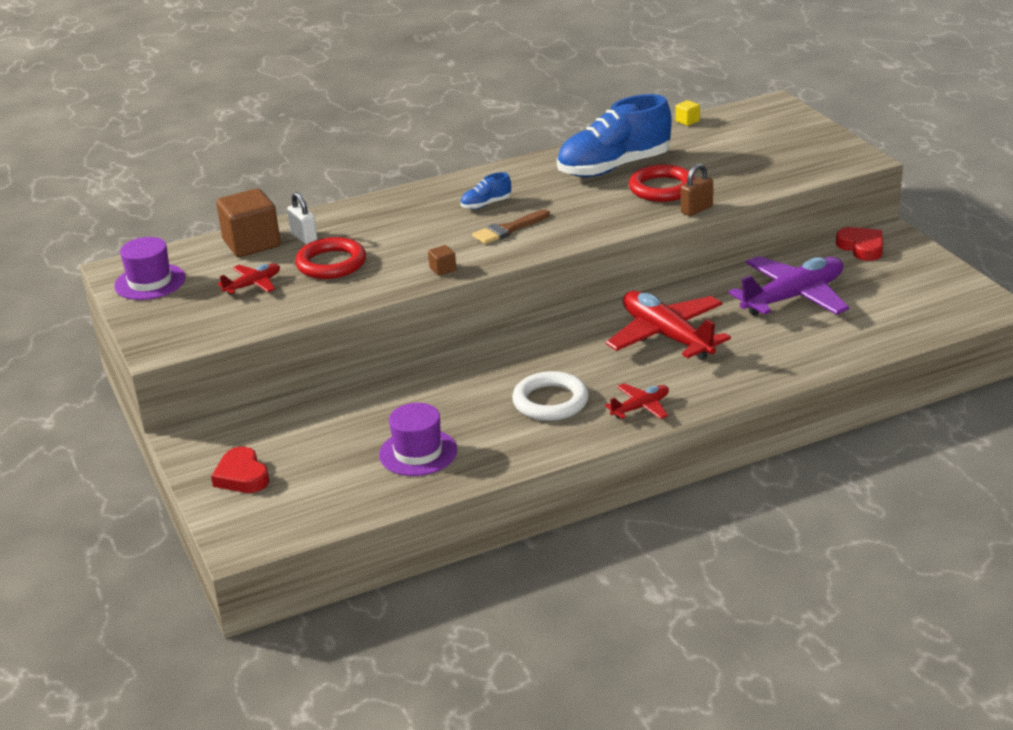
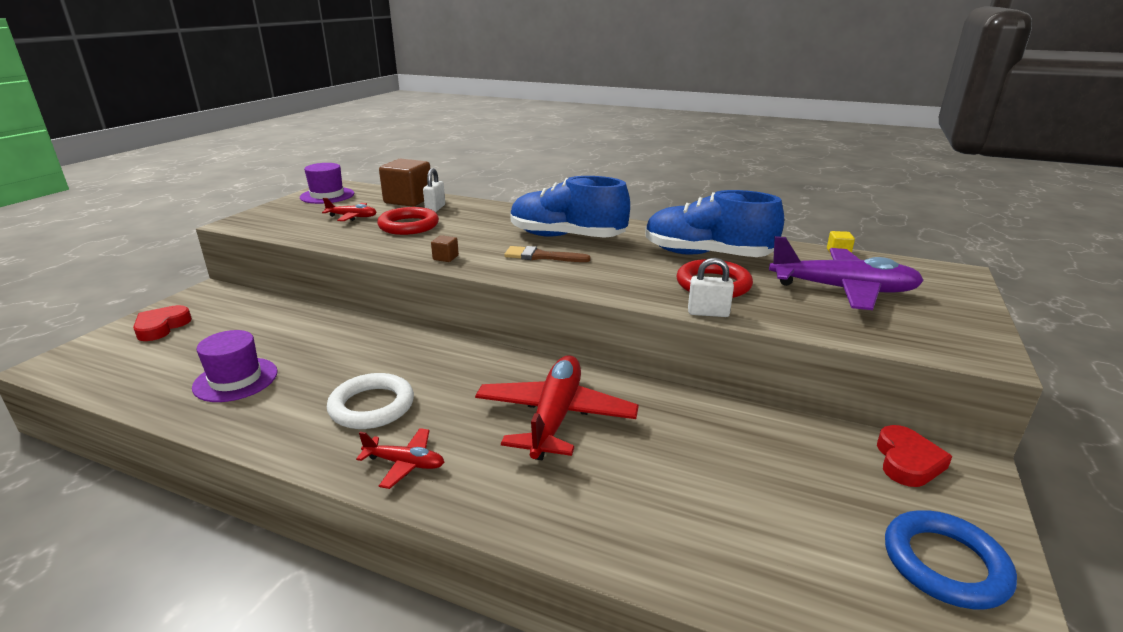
camera: 45 degrees right, 5 degrees down
blue shoe [460,172,511,209] -> blue shoe [510,176,630,238], size x2.35
brown padlock [681,164,713,216] -> white padlock [688,258,734,317]
purple plane [729,256,849,316] -> purple plane moved to [769,236,924,310]
none -> blue ring [885,510,1017,609]

